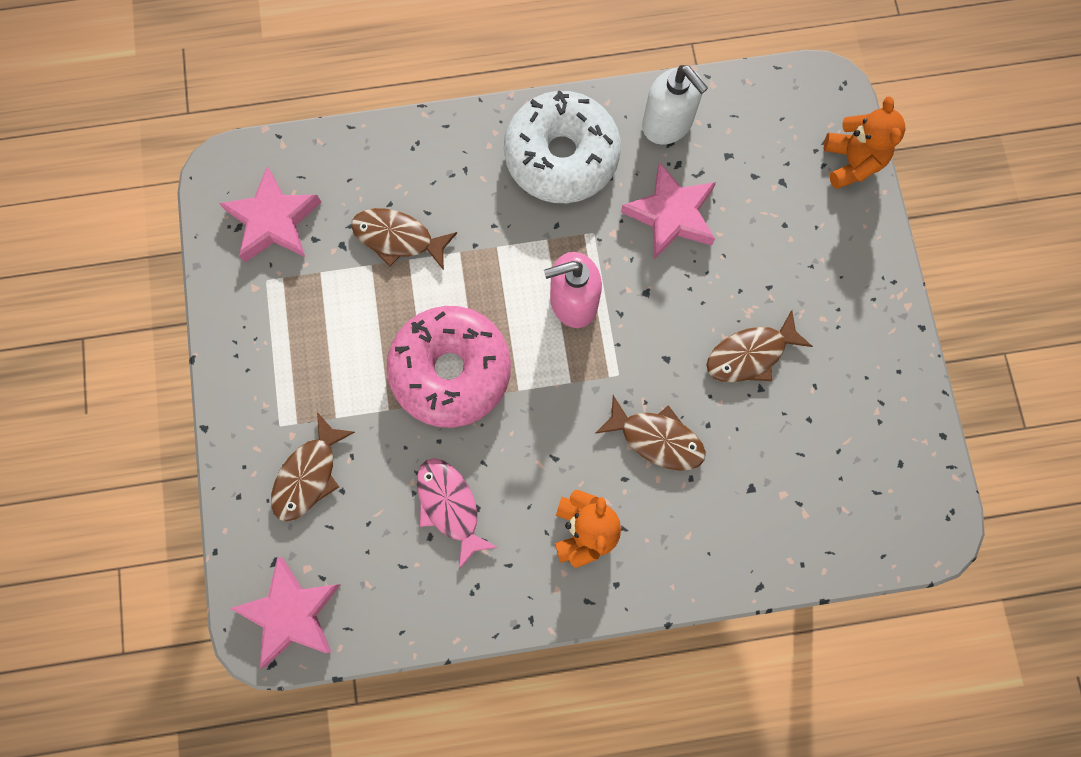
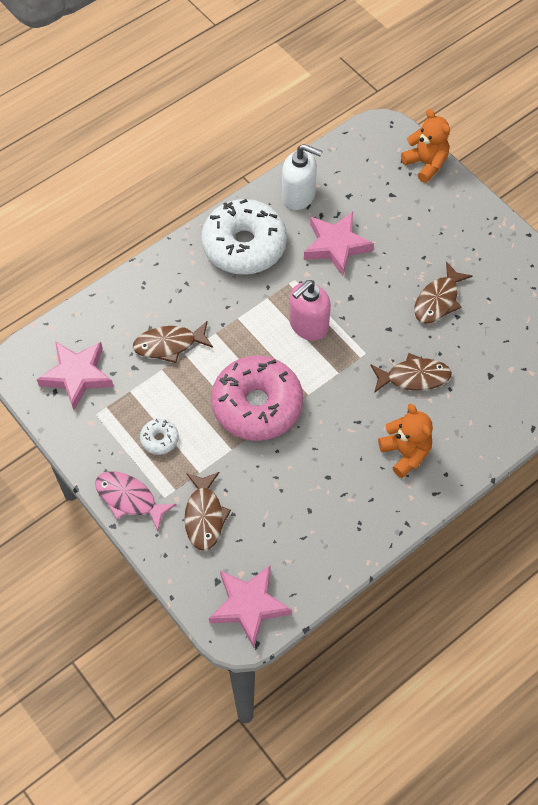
camera: 30 degrees left, 15 degrees down
pink fish [417,458,499,569] -> pink fish moved to [95,472,176,531]
none -> white donut [140,419,179,455]

